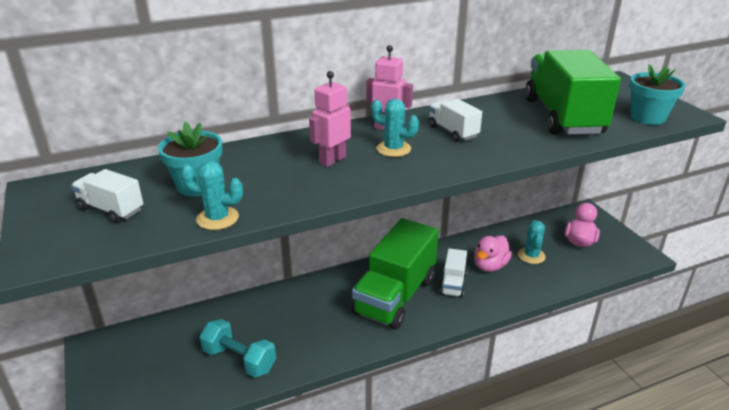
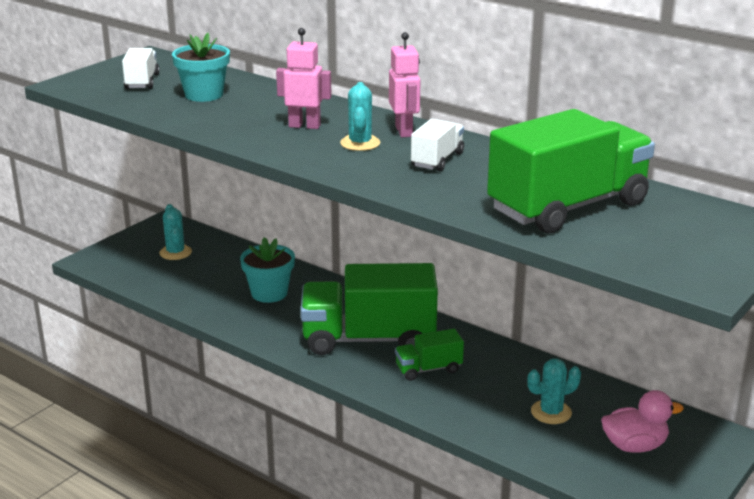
camera: 60 degrees right, 5 degrees down
turquoise cactus [181,161,243,230] -> turquoise cactus moved to [159,204,192,260]
turquoise dumbbell [199,319,276,378] -> none
white truck [440,248,467,298] -> green truck [395,329,464,381]
pink duck [474,235,512,272] -> none
turquoise flower pot [630,64,686,125] -> turquoise flower pot moved to [240,237,295,303]

